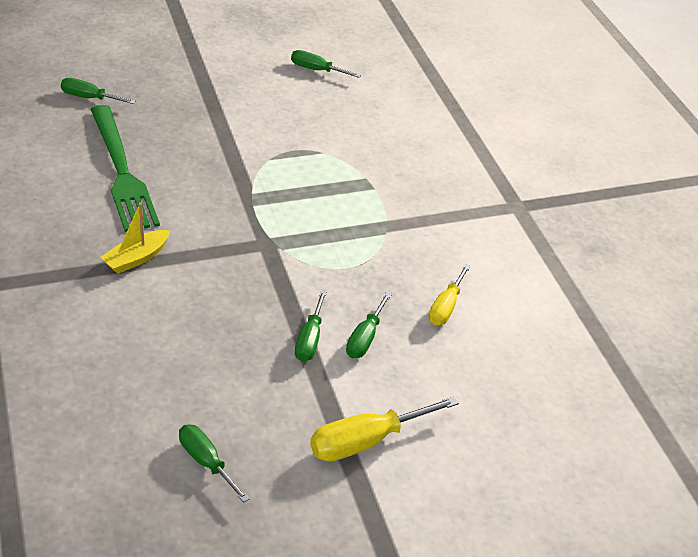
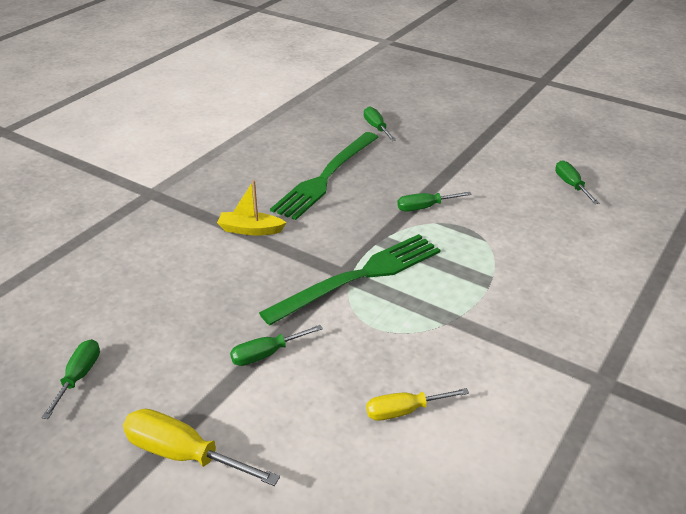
camera: 55 degrees right, 5 degrees down
green screwdriver [346,292,392,358] -> green screwdriver moved to [397,192,472,212]
none -> green fork [259,234,441,325]

